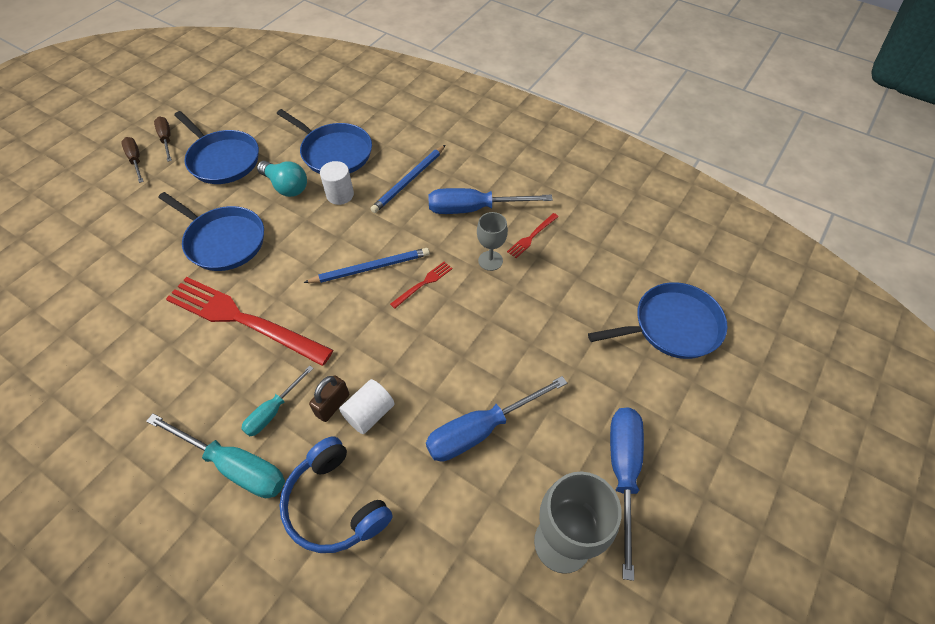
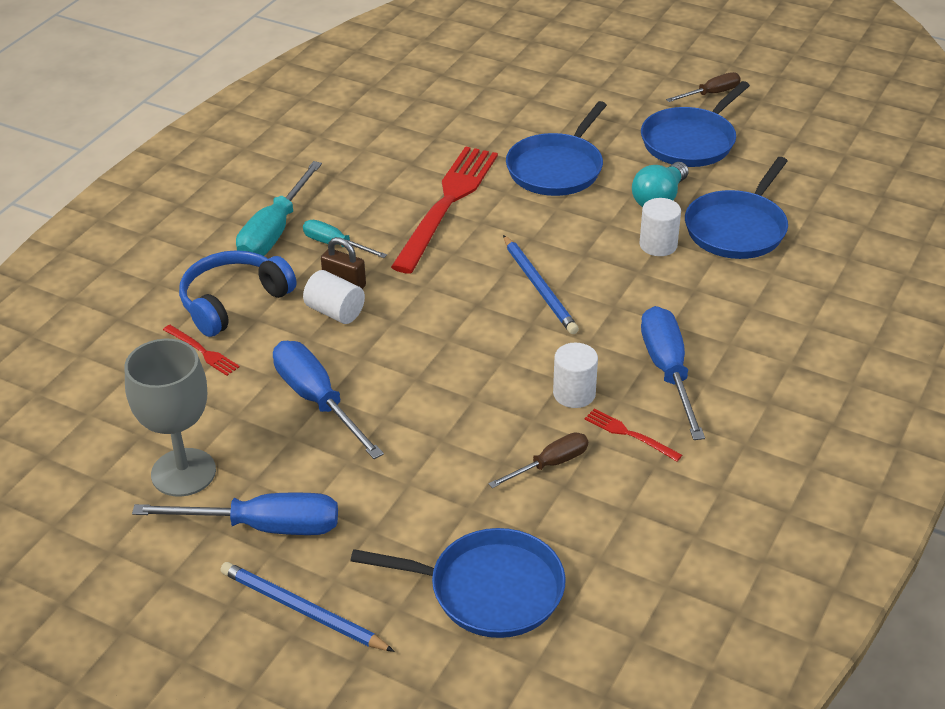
camera: 85 degrees right, 15 degrees down
brown screwdriver [121,137,144,183] -> brown screwdriver moved to [489,432,588,488]
blue pencil [371,145,445,213] -> blue pencil moved to [220,562,395,652]
red fork [390,261,453,309] -> red fork moved to [163,325,240,376]
grey goblet [477,212,508,271] -> white cylinder [553,343,598,408]
blue pan [588,282,728,359] -> blue pan turned 60 degrees counterclockwise [350,528,566,638]

